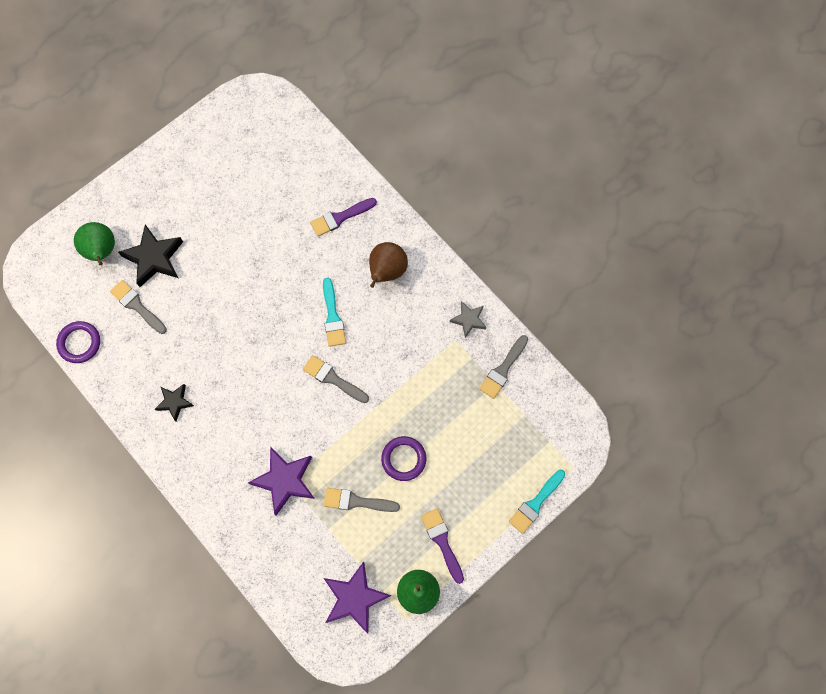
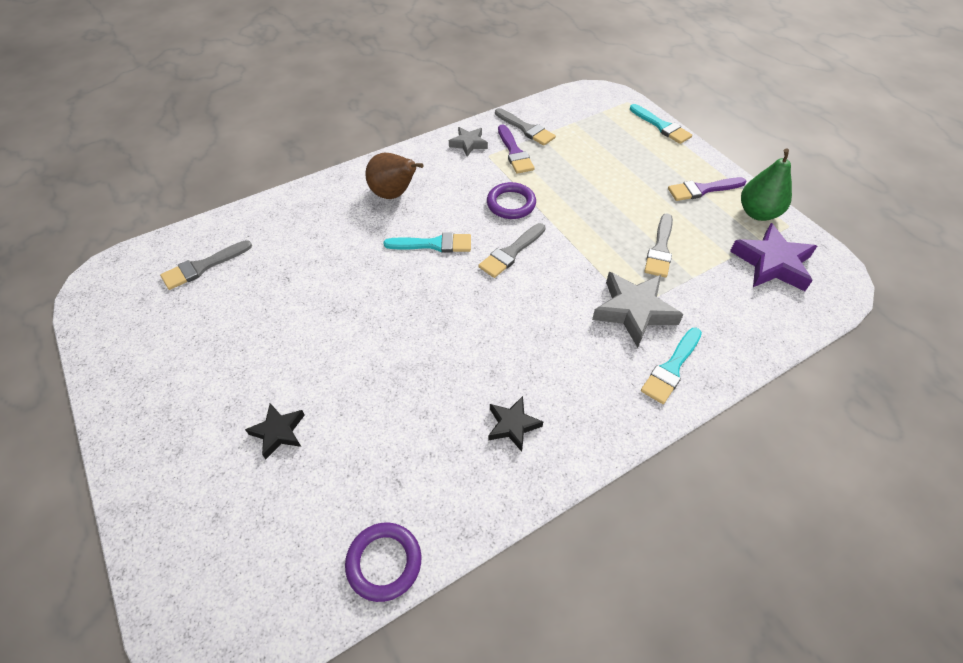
camera: 80 degrees left, 20 degrees down
green pear [74,222,115,265] -> none
grey brush [110,280,167,334] -> grey brush moved to [160,240,252,290]
black star [118,224,183,287] -> black star [245,403,305,459], size x0.58
purple star [248,447,315,515] -> grey star [592,272,684,348]
purple brush [310,198,377,237] -> purple brush moved to [498,125,535,174]
purple ring [381,436,426,481] -> purple ring moved to [487,182,536,219]
none -> turquoise brush [641,328,702,404]

